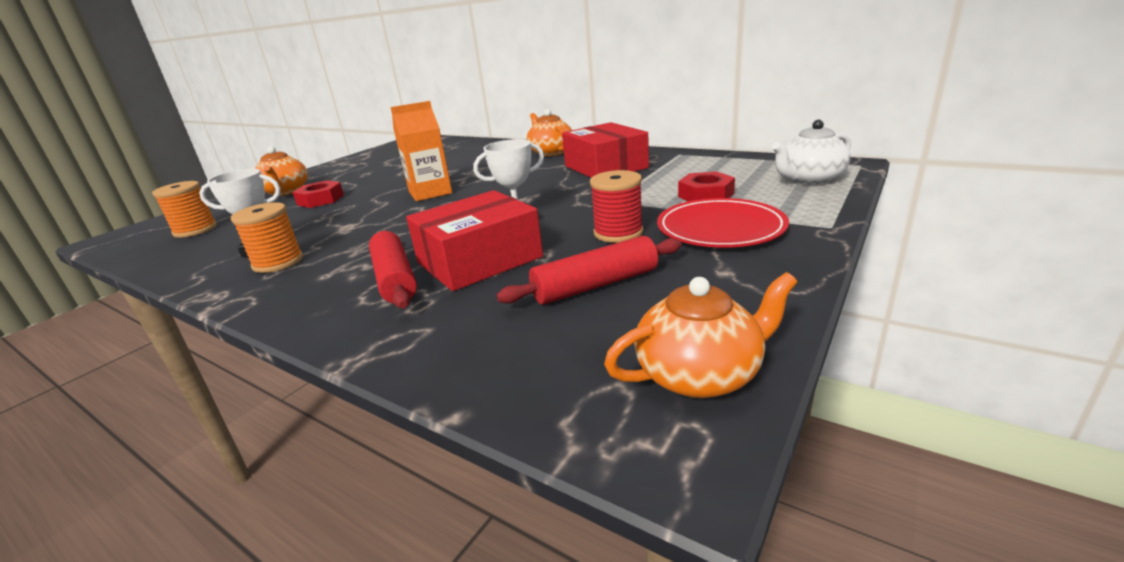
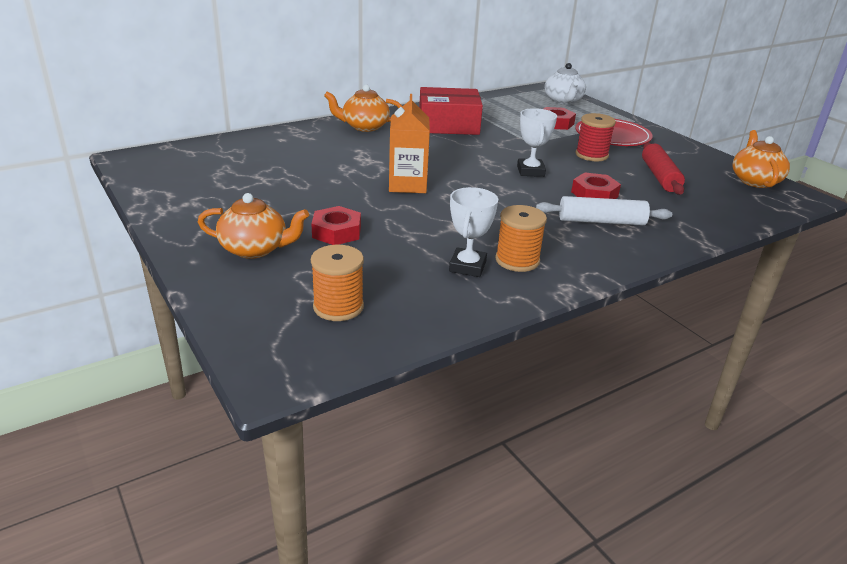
camera: 70 degrees left, 5 degrees up
red rolling pin [369,231,417,308] -> white rolling pin [536,196,672,226]
red box [406,190,543,291] -> red nut [571,172,621,199]

